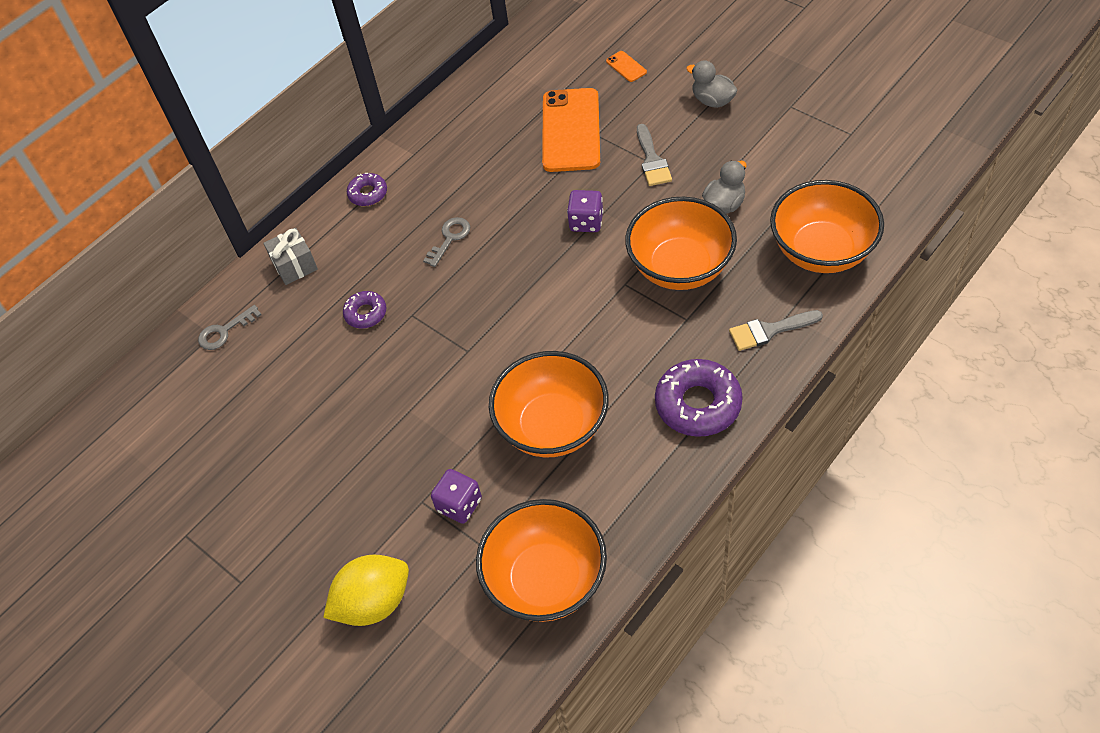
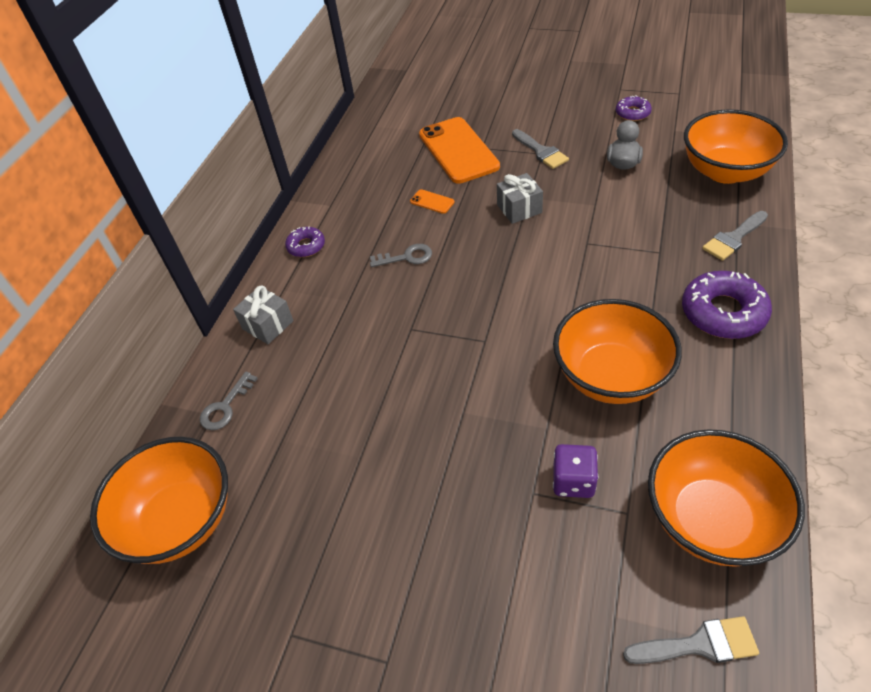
camera: 25 degrees left, 5 degrees down
yellow lemon [323,554,409,626] -> none
purple donut [343,291,386,328] -> purple donut moved to [616,95,652,121]
grey key [423,217,470,267] -> grey key turned 75 degrees clockwise [370,244,432,267]
purple dice [567,190,603,232] -> grey gift [497,173,543,224]
orange phone [606,51,647,82] -> orange phone moved to [410,189,455,214]
orange bowl [625,197,737,290] -> orange bowl moved to [90,437,228,564]
grey duck [686,60,737,108] -> none
none -> grey brush [623,616,759,664]

